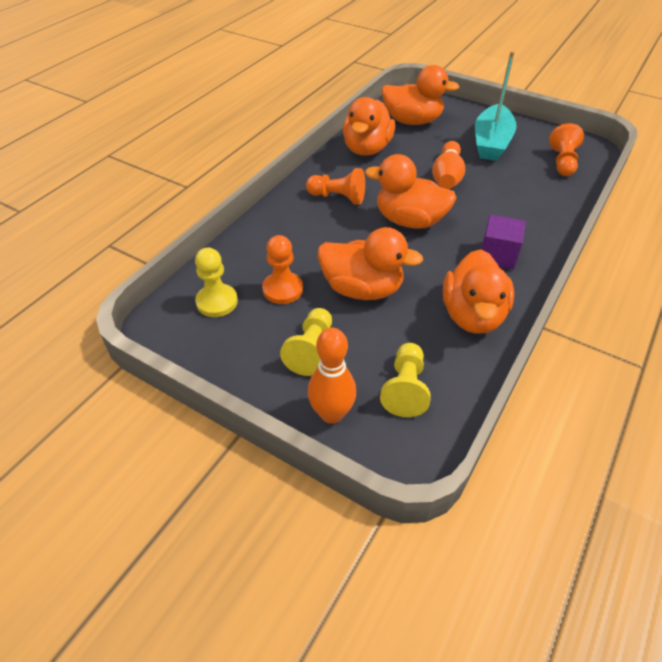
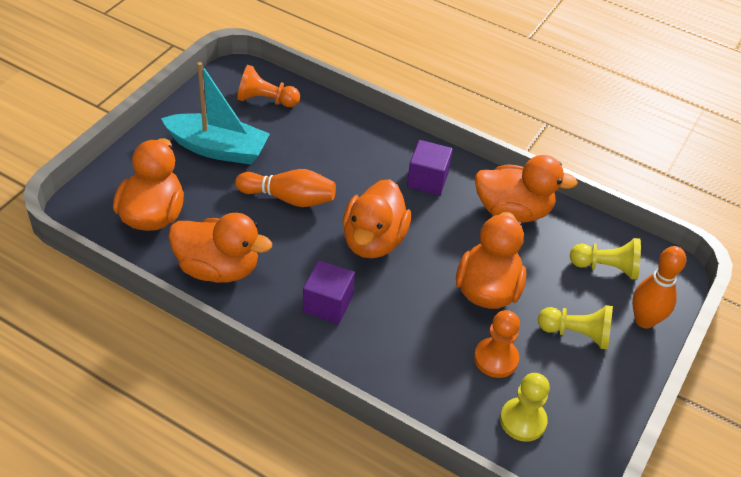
camera: 95 degrees left, 0 degrees up
orange pawn [306,168,365,205] -> purple cube [303,260,355,324]

